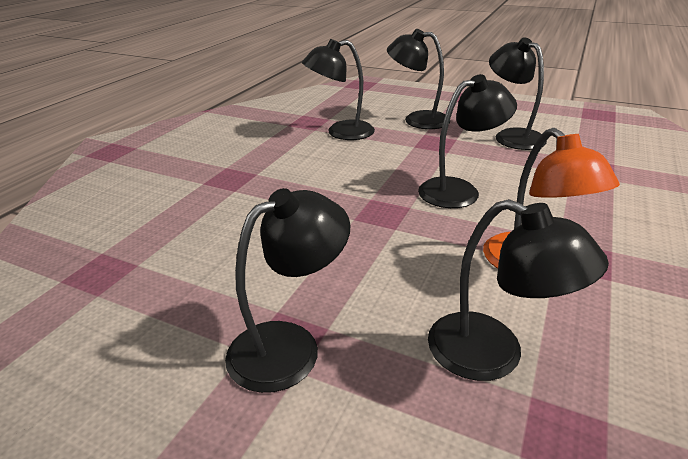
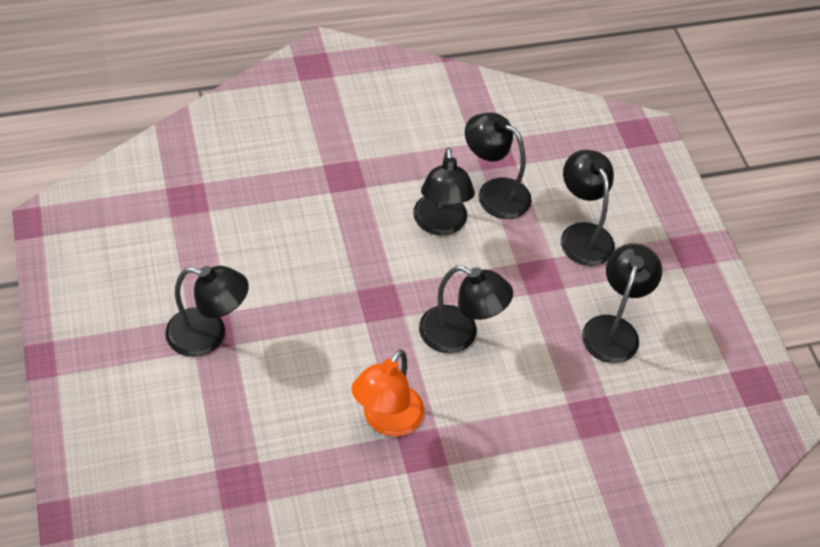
camera: 45 degrees right, 20 degrees up
black lamp [428,199,609,381] -> black lamp moved to [413,147,475,235]

